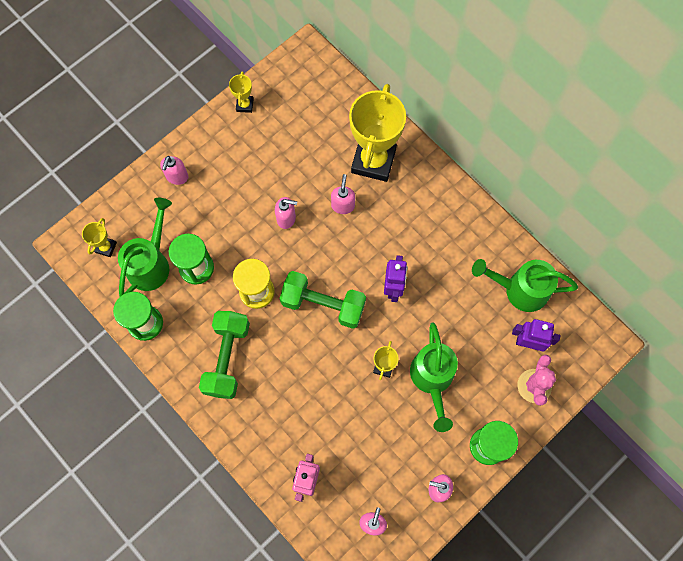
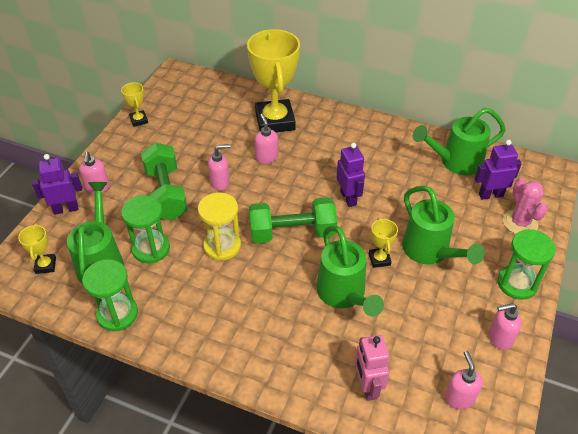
camera: 25 degrees left, 25 degrees down
green dumbbell [199,311,250,399] -> green dumbbell moved to [141,143,188,220]
none -> purple robot [32,154,82,215]
none -> green watering can [316,225,384,317]

